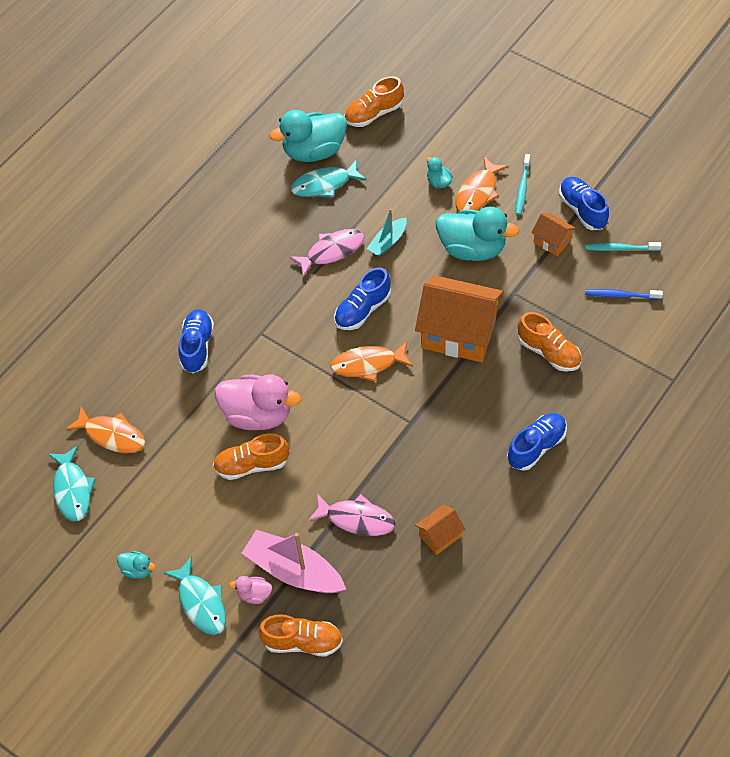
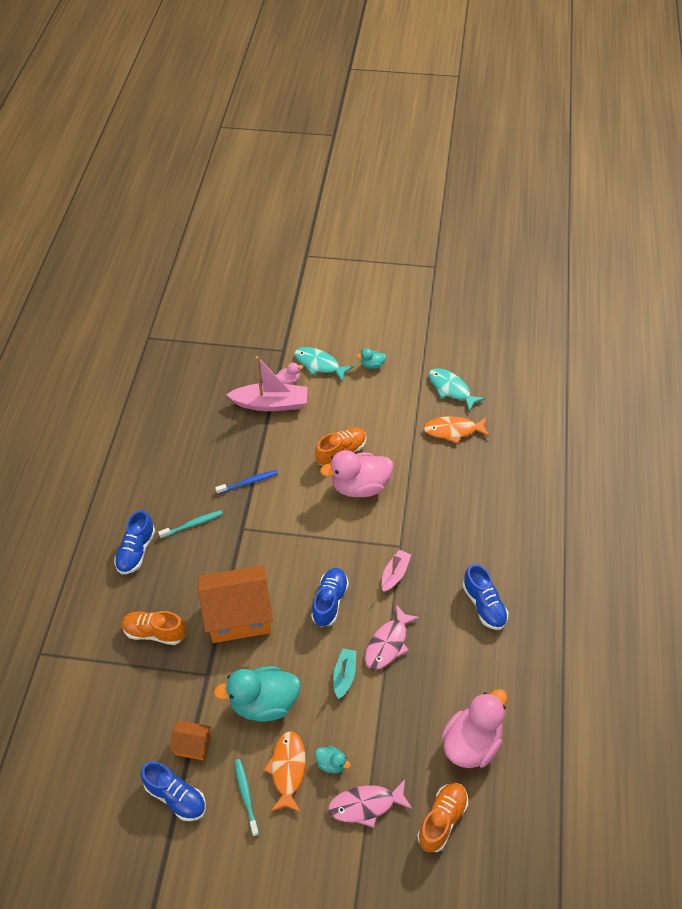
camera: 150 degrees right, 5 degrees down
blue shoe [179,309,214,373] -> blue shoe moved to [463,564,509,630]
orange shoe [258,614,343,657] -> none
turquoise duck [269,110,347,162] -> pink duck [441,689,507,768]
turquoise fish [291,159,366,198] -> none
pink fish [308,494,395,536] -> pink fish moved to [328,780,412,828]
orange fish [330,341,413,382] -> none
orange house [415,505,465,555] -> none
turquoise toothbrush [585,242,661,251] -> turquoise toothbrush moved to [158,510,223,538]
blue toothbrush [585,289,663,299] -> blue toothbrush moved to [215,470,278,494]
none -> pink boat [382,550,411,592]

